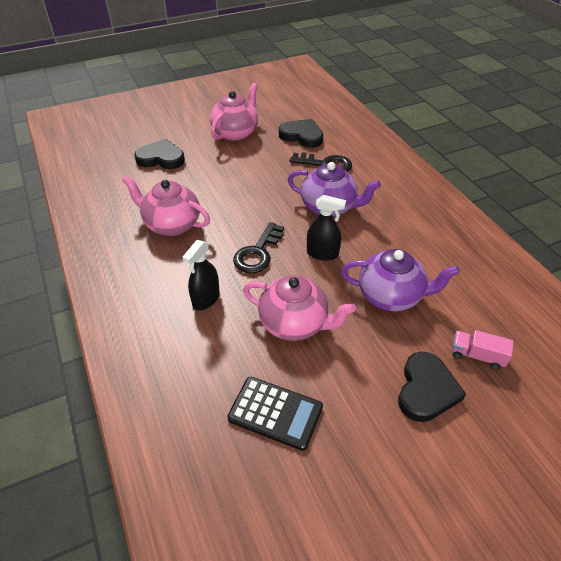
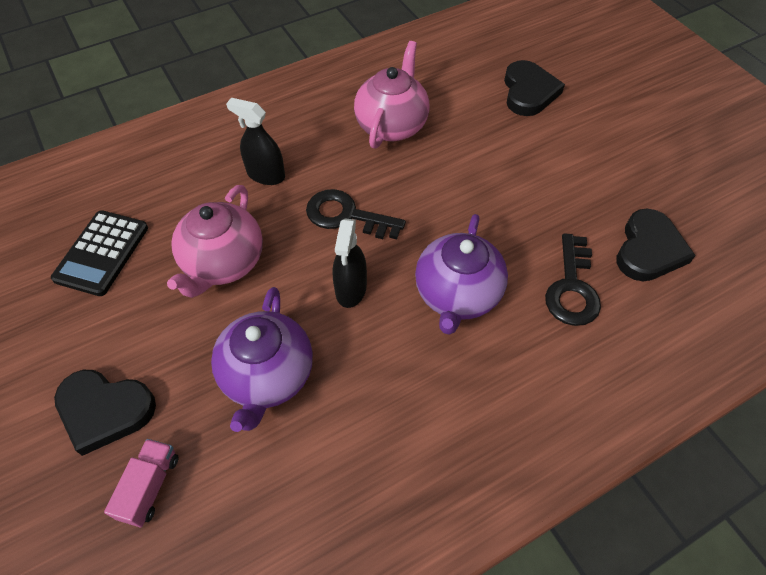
camera: 85 degrees right, 10 degrees up
pink teapot [210,82,258,141] -> none

